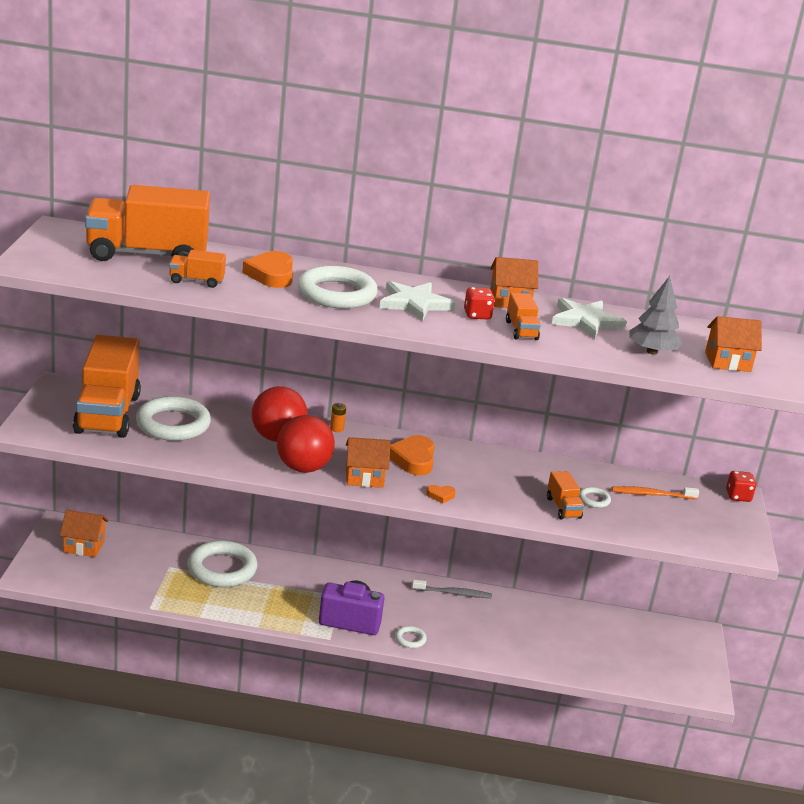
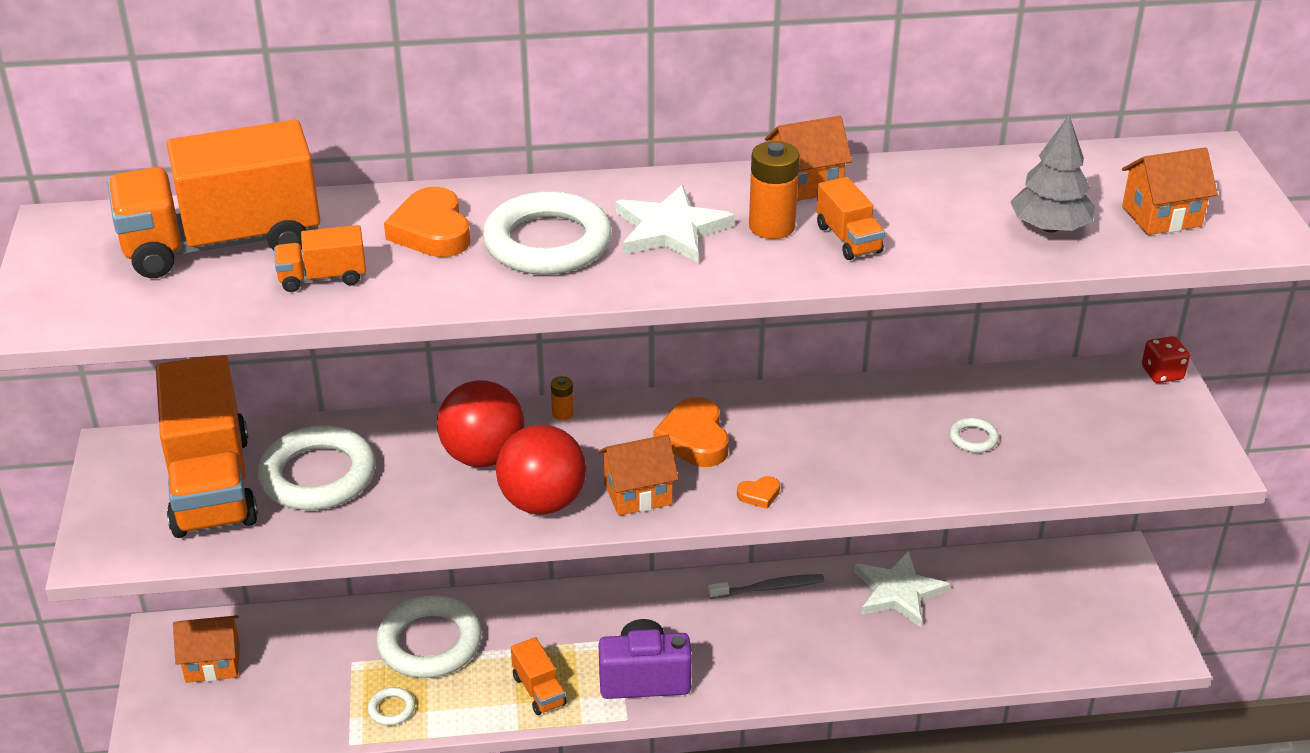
camera: 10 degrees left, 10 degrees up
white ring [395,626,427,648] -> white ring moved to [368,687,415,726]
red dice [464,287,495,319] -> orange battery [749,141,800,239]
orange truck [547,471,584,519] -> orange truck moved to [511,637,567,715]
white star [552,298,627,339] -> white star moved to [854,551,950,628]
orange toothbrush [612,486,699,499] -> none

